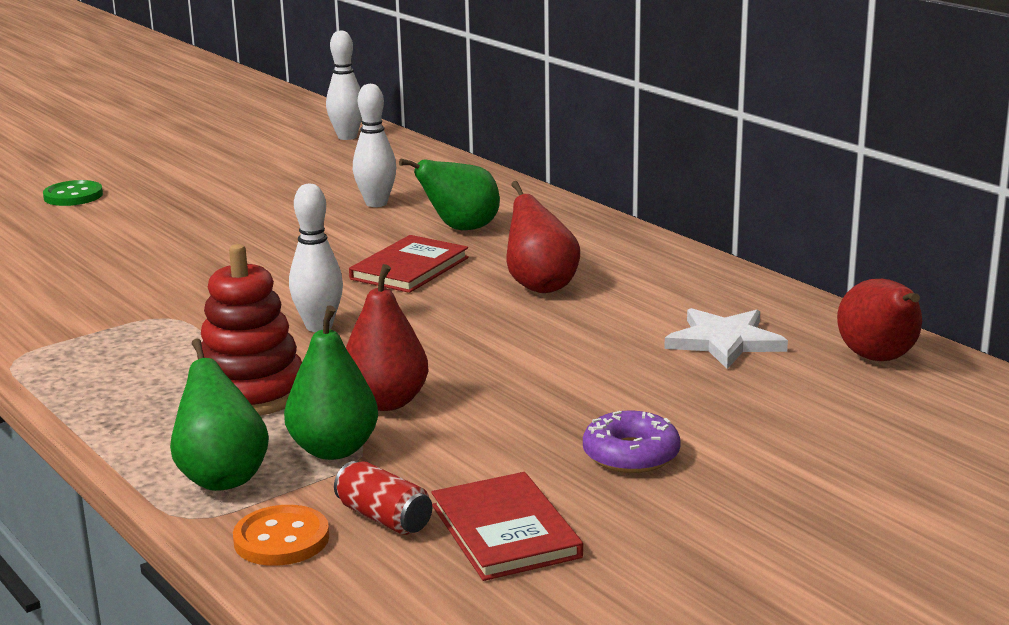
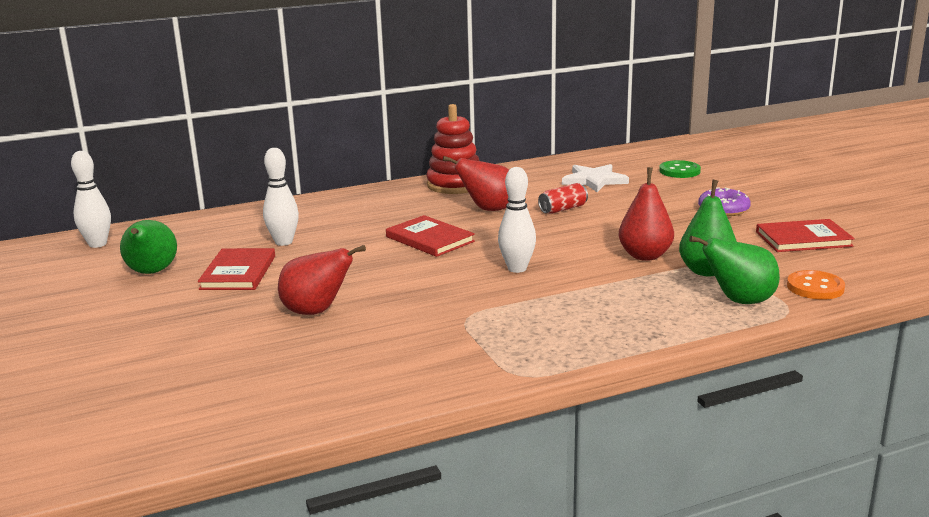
camera: 75 degrees left, 0 degrees up
green button [43,180,103,206] -> green button moved to [659,160,701,178]
red stacking toy [197,244,302,416] -> red stacking toy moved to [427,104,480,194]
red can [334,461,432,535] -> red can moved to [538,183,588,214]
green pear [399,159,500,230] -> green pear moved to [120,220,177,274]
red pear [837,279,922,361] -> red pear moved to [278,245,366,315]
none -> red book [198,248,275,290]

